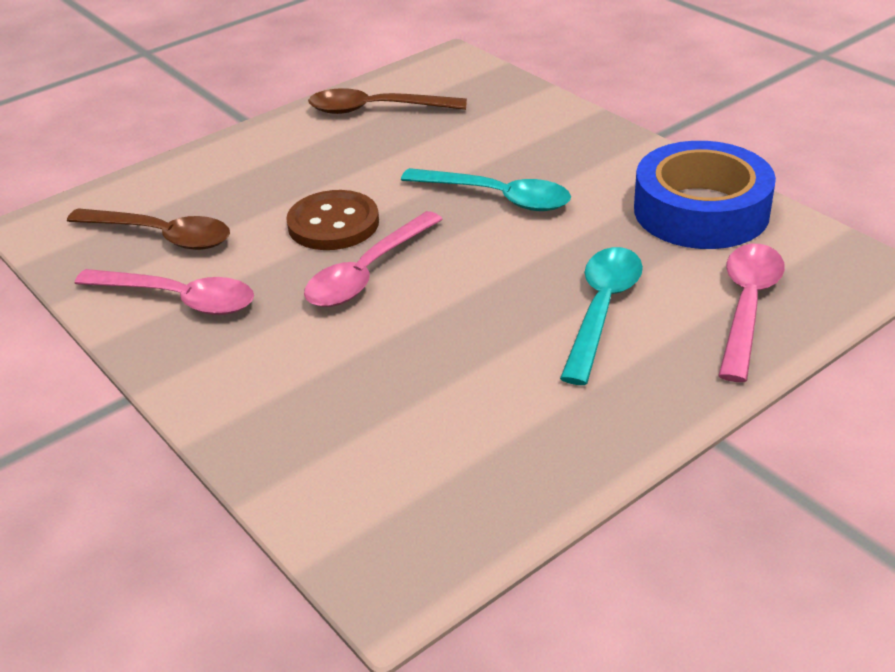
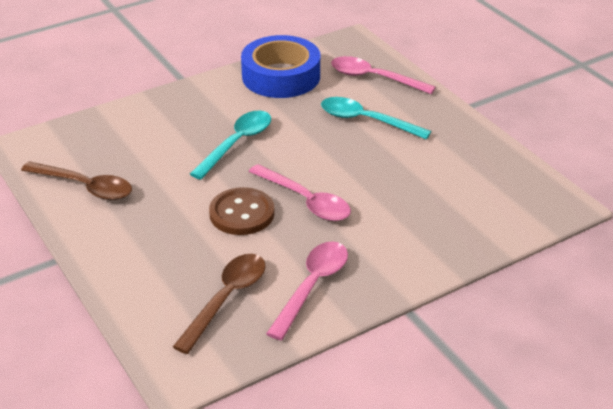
camera: 85 degrees left, 0 degrees up
brown spoon [308,88,467,114] -> brown spoon turned 75 degrees counterclockwise [21,161,132,200]

